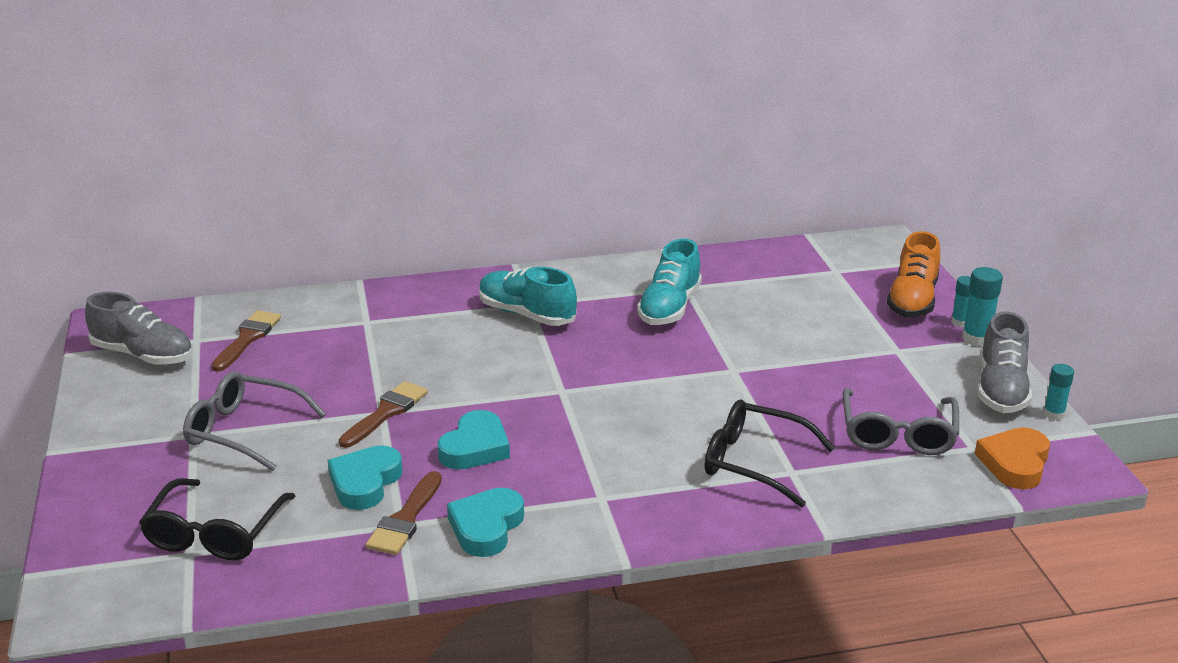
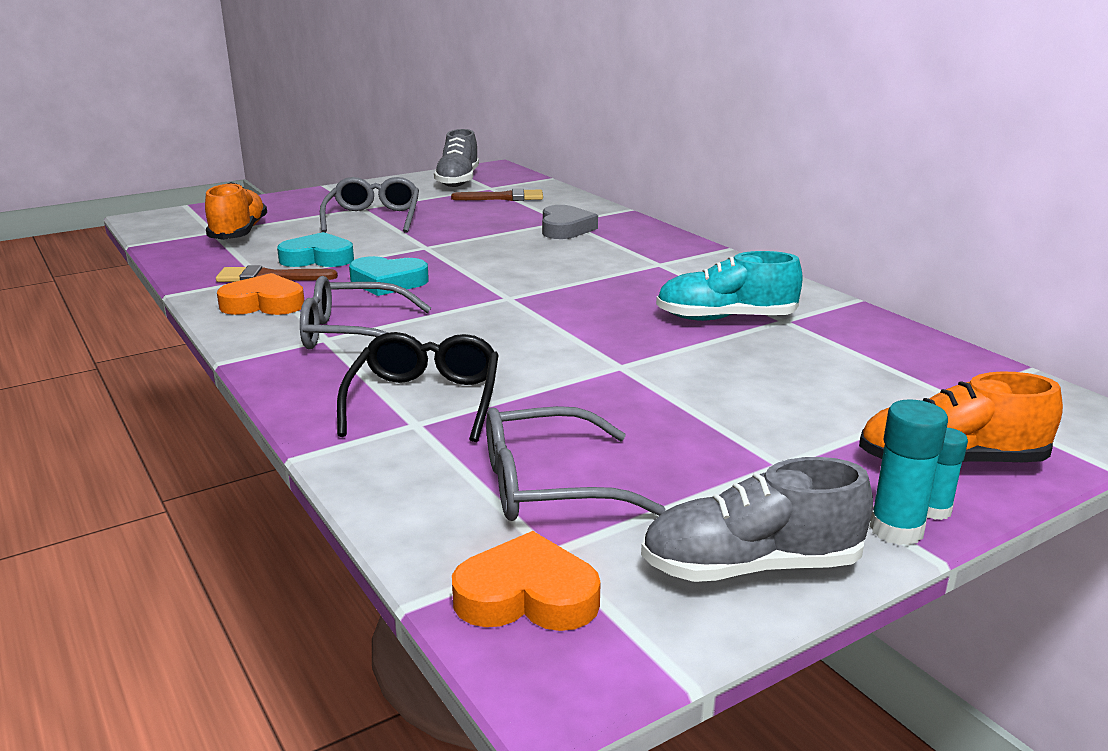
camera: 70 degrees right, 5 degrees down
black glasses [139,478,295,560] -> orange shoe [205,182,267,240]
brown brush [339,381,428,448] -> none
turquoise heart [447,488,524,557] -> orange heart [217,273,305,315]
turquoise shoe [479,267,577,326] -> none
turquoise glue stick [1043,364,1074,420] -> none
none -> grey glasses [300,276,431,349]
none -> grey heart [542,205,598,239]

